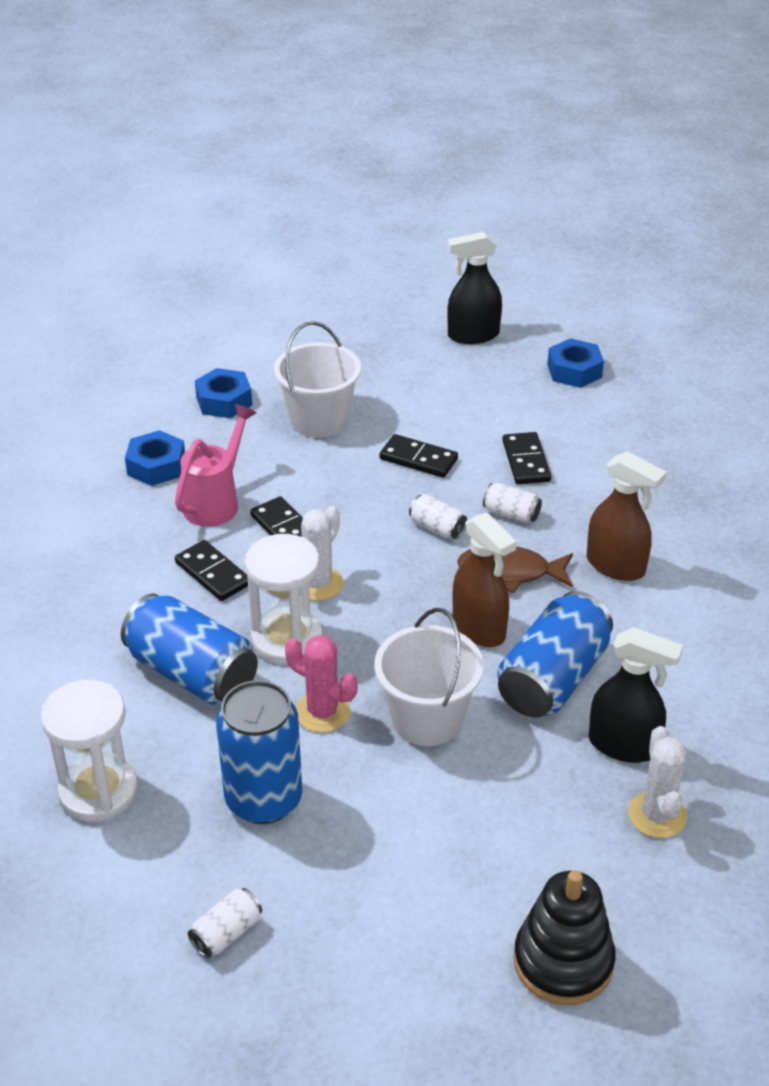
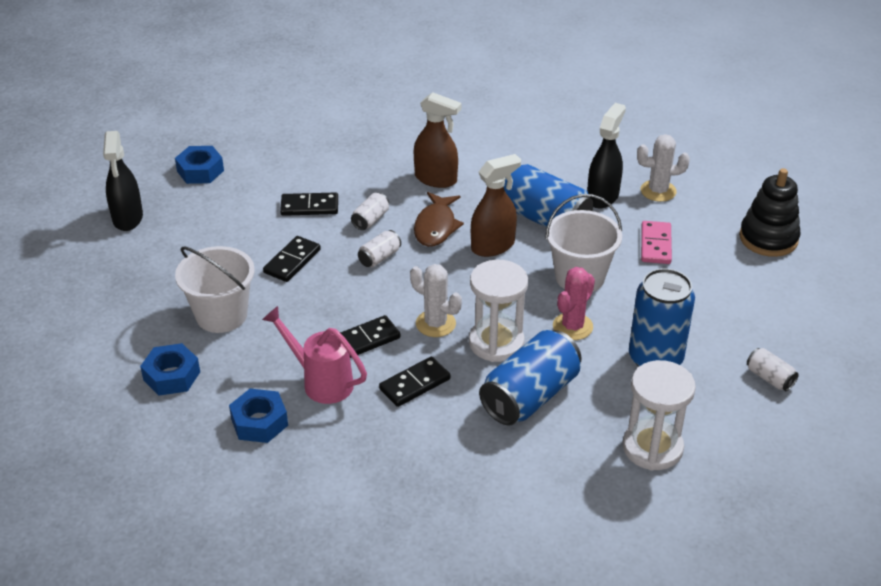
camera: 85 degrees left, 0 degrees up
brown spray bottle [587,451,667,581] -> brown spray bottle turned 75 degrees clockwise [414,92,462,188]
none -> pink domino [641,221,672,264]

